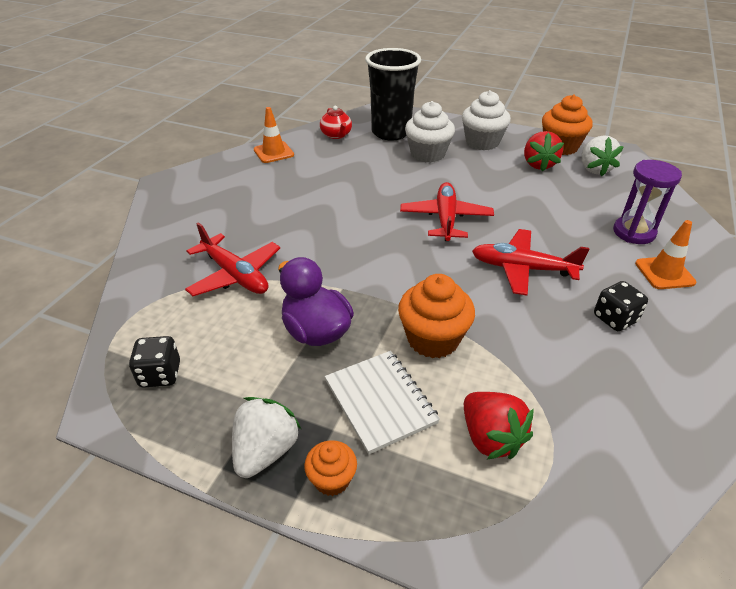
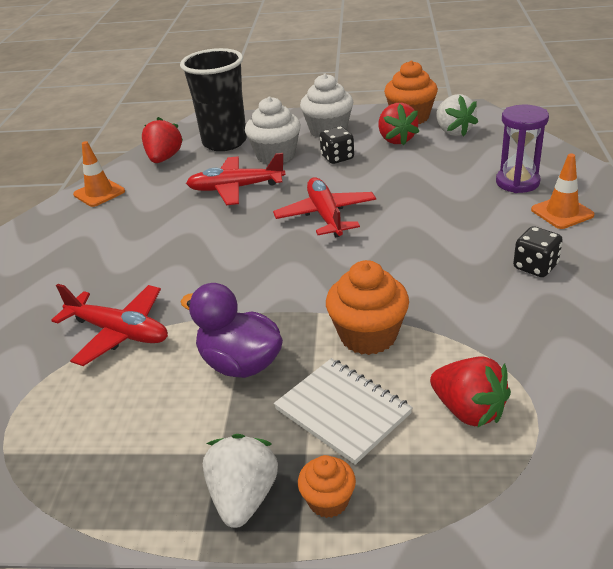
camera: 15 degrees left, 5 degrees down
black dice [129,336,180,388] -> black dice moved to [320,126,354,164]
red teapot [320,106,352,139] -> red strawberry [142,117,183,163]
red plane [472,229,589,295] -> red plane moved to [186,153,286,205]

